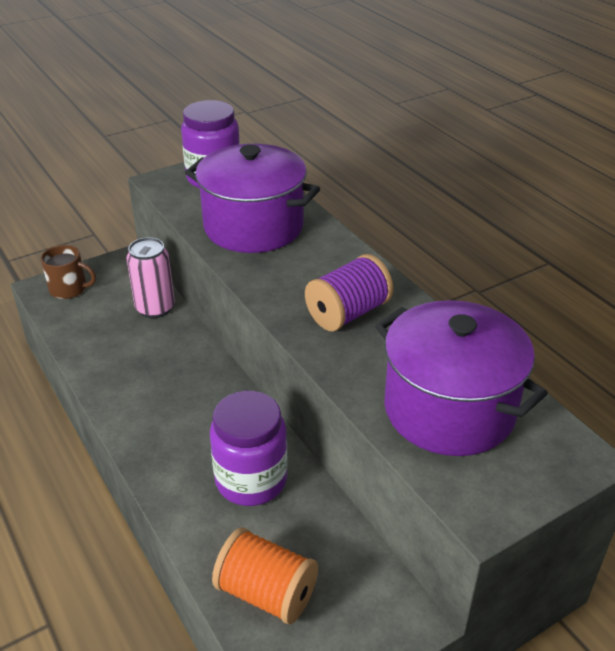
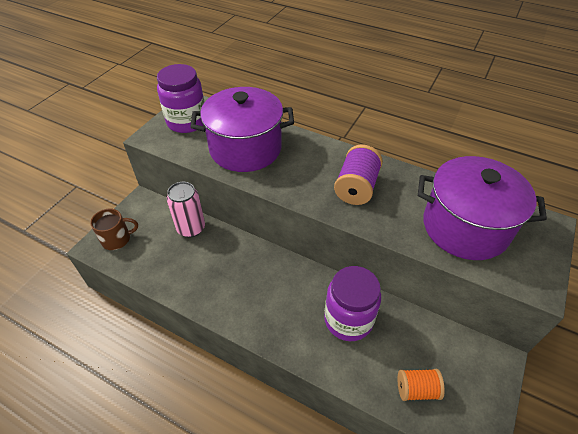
camera: 30 degrees left, 10 degrees up
orange spool [212,528,318,624] -> orange spool [397,369,445,401], size x0.66

